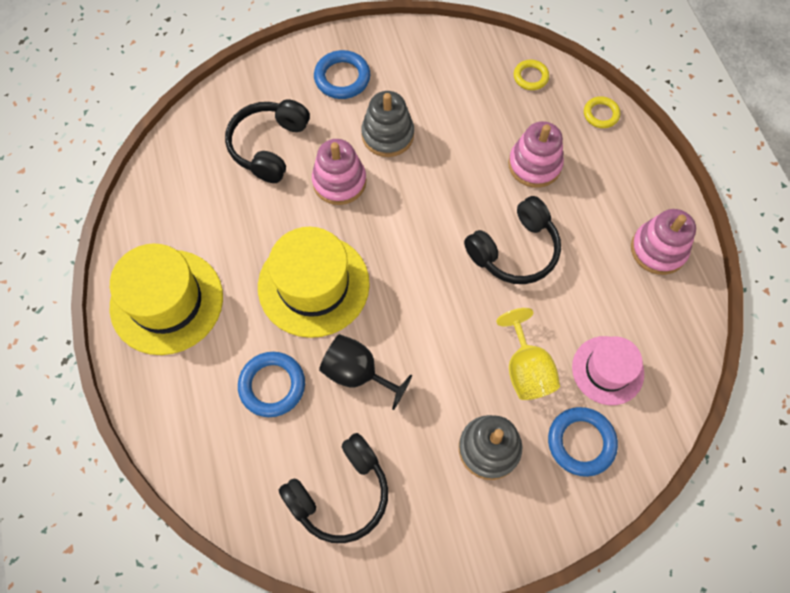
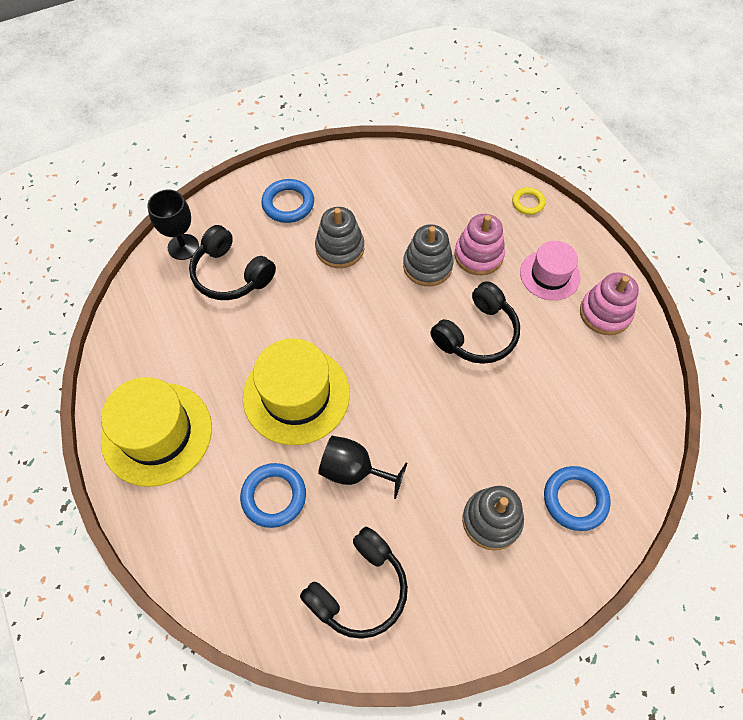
camera: 10 degrees left, 5 degrees down
black headphones [225,99,310,183] -> black headphones turned 60 degrees counterclockwise [189,225,276,300]
pink stacking toy [312,139,366,205] -> none
yellow goblet [496,308,560,400] -> none
yellow ring [514,60,549,90] -> none
pink hat [572,336,644,405] -> pink hat moved to [520,241,581,300]
none -> black goblet [147,190,199,260]
none -> grey stacking toy [403,224,454,286]

